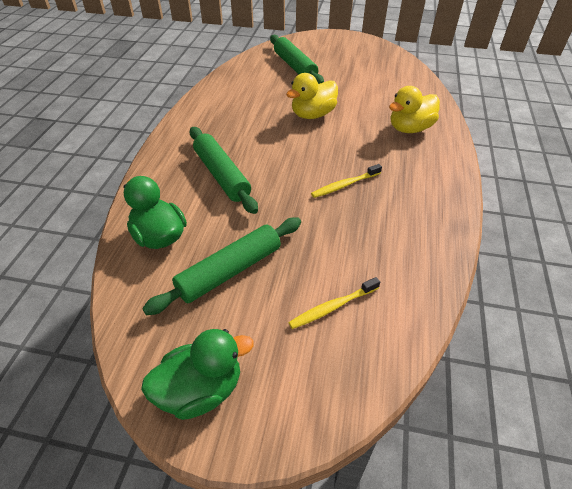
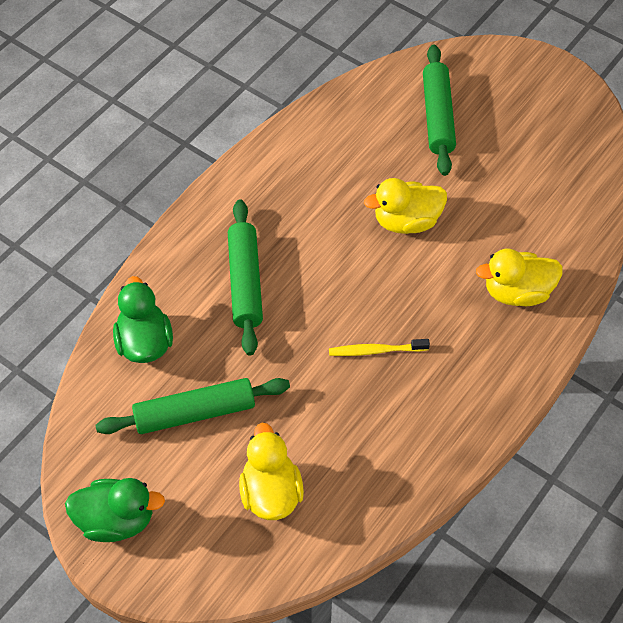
camera: 25 degrees right, 10 degrees up
yellow toothbrush [288,277,380,329] -> yellow duck [239,423,304,520]

